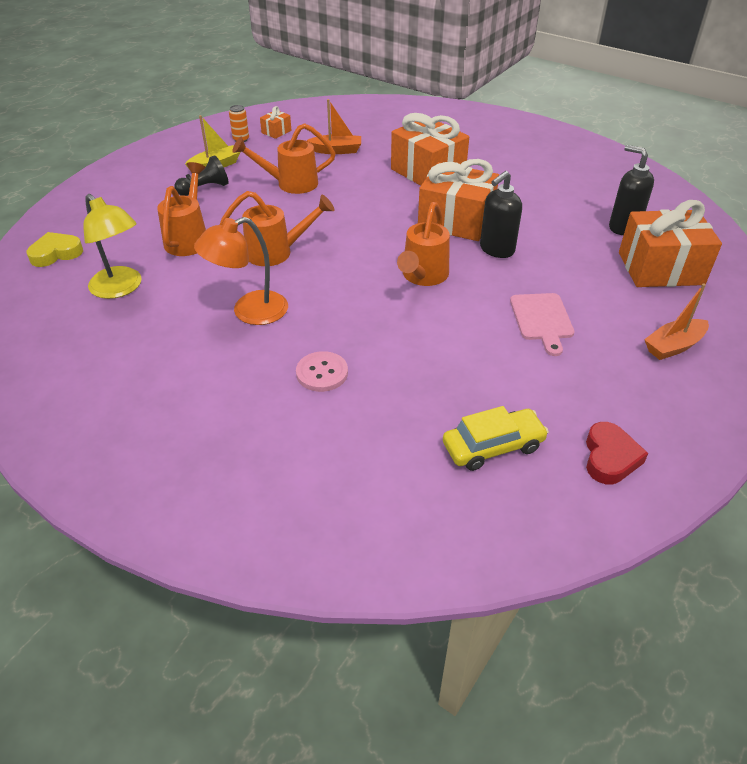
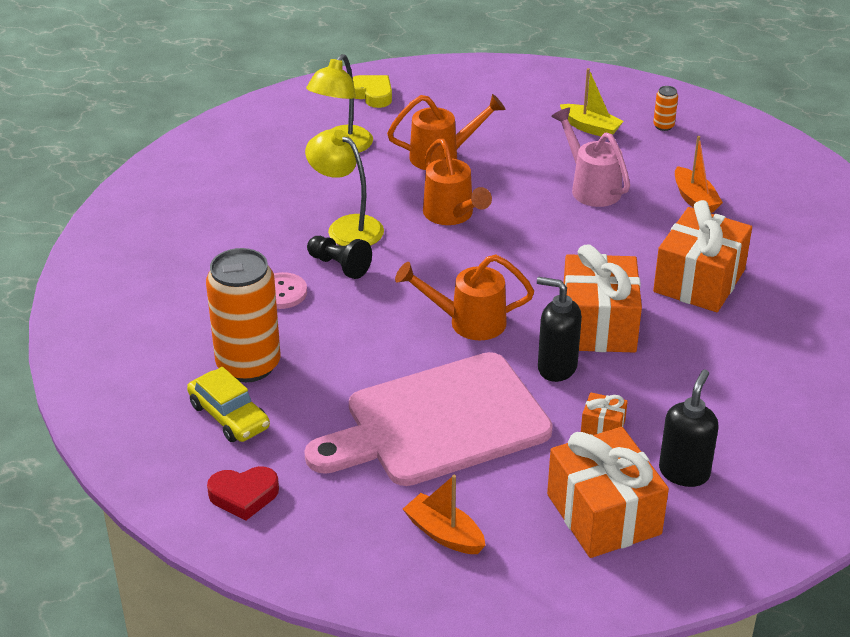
camera: 70 degrees right, 5 degrees down
black pawn [174,155,229,196] -> black pawn moved to [307,236,372,279]
orange lamp [194,217,288,325] -> yellow lamp [305,129,384,246]
orange watering can [232,123,336,194] -> pink watering can [551,107,630,207]
orange gift [260,106,291,139] -> orange gift moved to [581,392,628,435]
pink cutting board [510,293,574,356] -> pink cutting board [304,352,553,486], size x2.23
none -> orange can [206,248,281,382]

